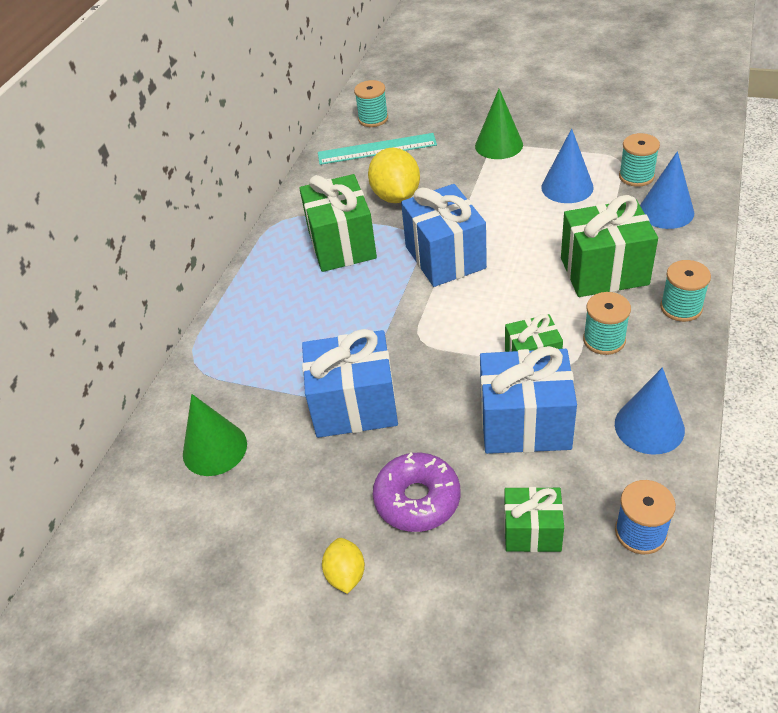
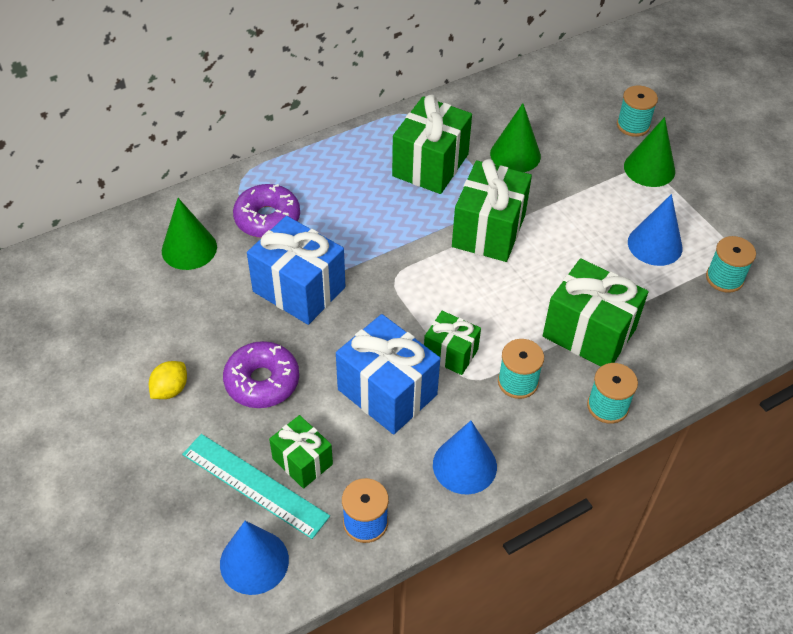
camera: 35 degrees right, 5 degrees up
turquoise ruler [318,133,437,165] -> turquoise ruler moved to [182,434,330,539]
turquoise spool [354,80,388,127] -> turquoise spool moved to [617,86,658,137]
yellow lemon [368,148,420,203] -> green cone [490,103,541,172]
blue gift [401,184,487,287] -> green gift [452,159,532,262]
blue cone [640,151,694,229] -> blue cone moved to [220,521,289,595]
none -> purple donut [233,184,300,238]

